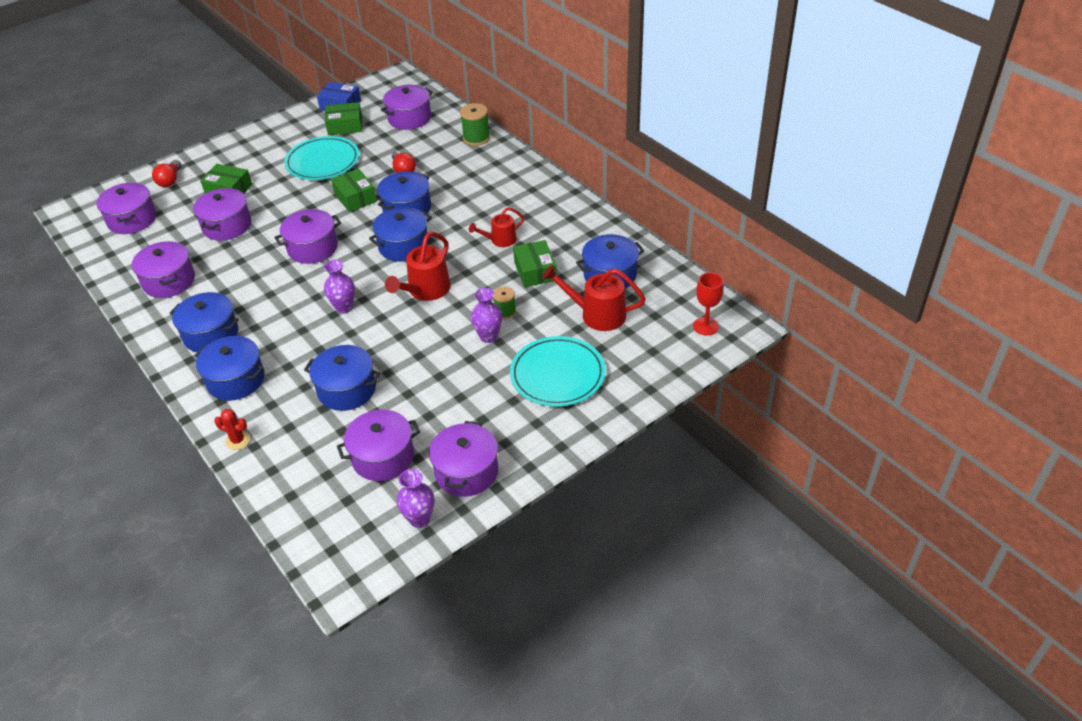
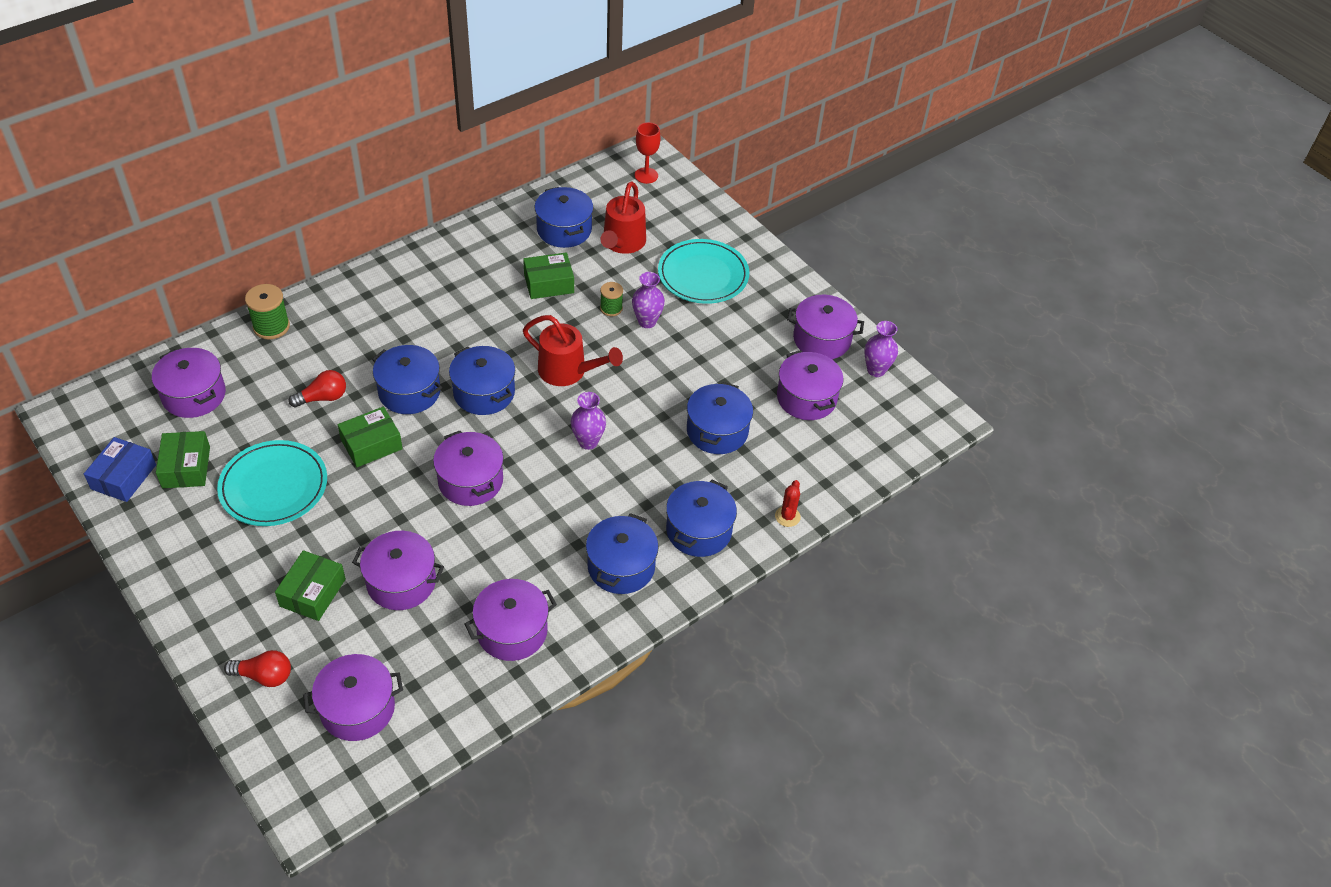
camera: 95 degrees left, 5 degrees up
red watering can [469,207,524,247] -> none

